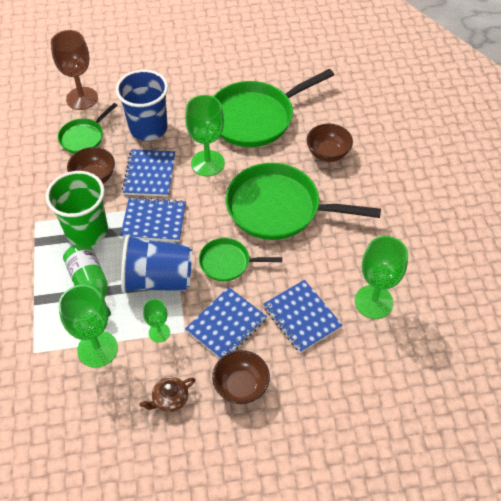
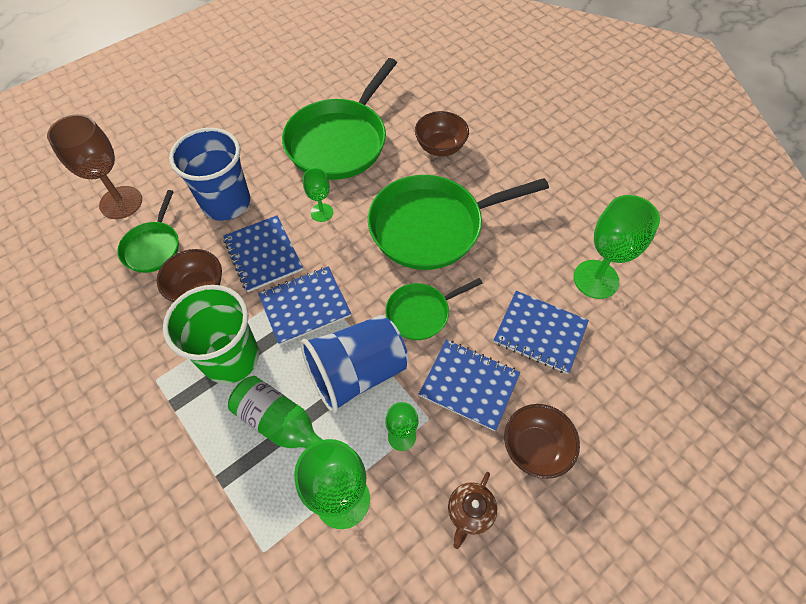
camera: 30 degrees left, 5 degrees up
green goblet [185,95,225,176] -> green goblet [303,168,333,222], size x0.55
blue notebook [185,287,267,358] -> blue notebook turned 75 degrees counterclockwise [419,340,520,431]

